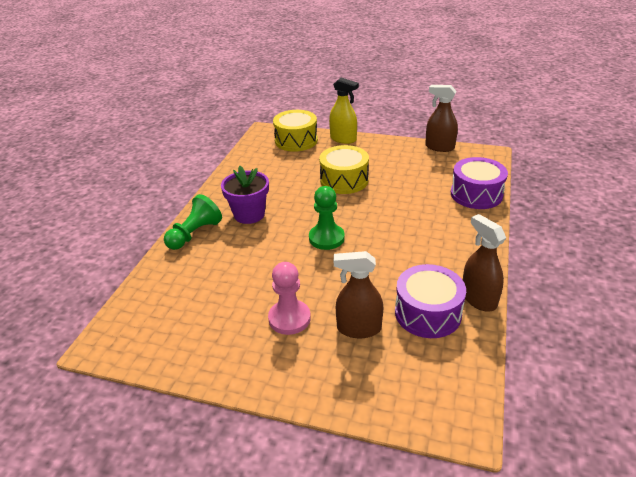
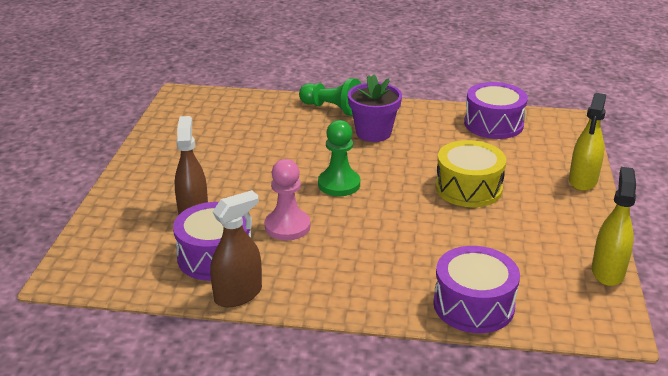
camera: 80 degrees right, 5 degrees down
pink pawn [268,262,311,335] -> pink pawn moved to [265,159,310,241]
yellow drum [273,110,318,152] -> none
brown spray bottle [425,85,458,152] -> yellow spray bottle [592,167,636,286]
none -> purple drum [464,82,528,139]

